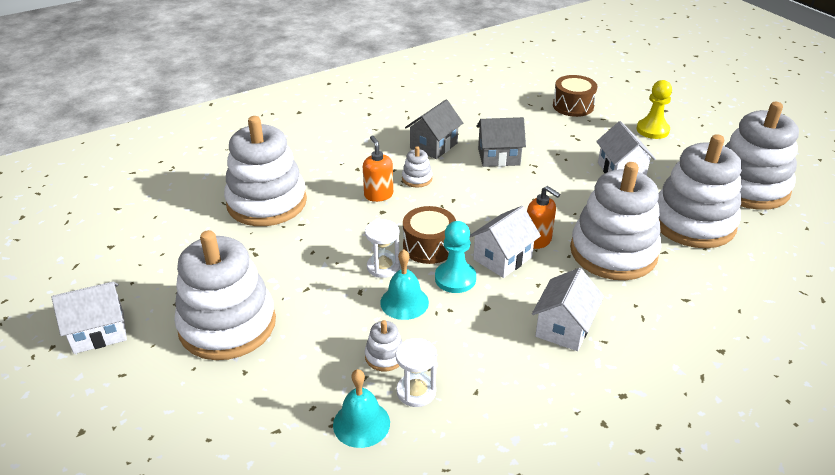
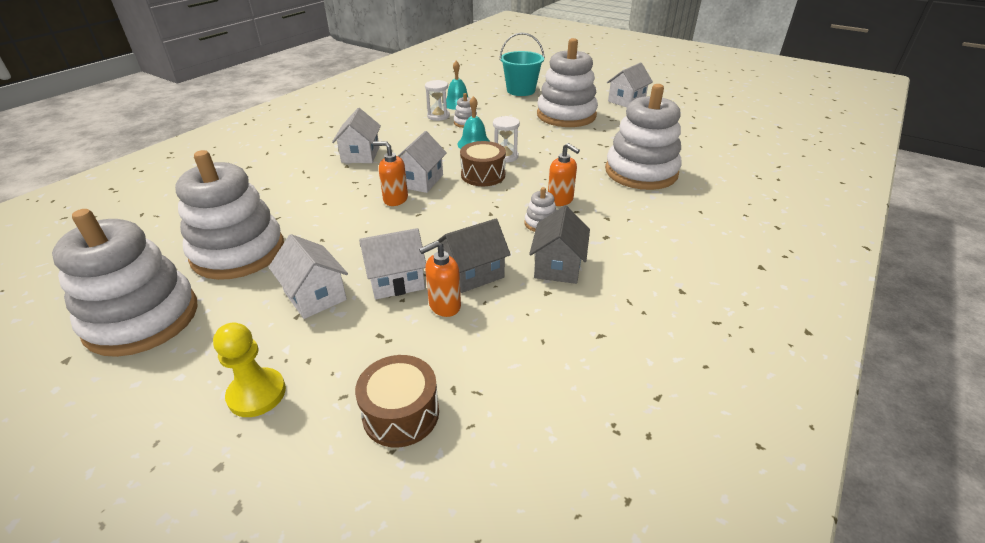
camera: 155 degrees right, 0 degrees up
turquoise pawn [435,221,476,293] -> none
white stacking toy [570,162,661,280] -> none
none -> white house [359,228,426,300]
none -> orange soap dispenser [419,241,461,317]
none -> turquoise bucket [500,32,545,96]

